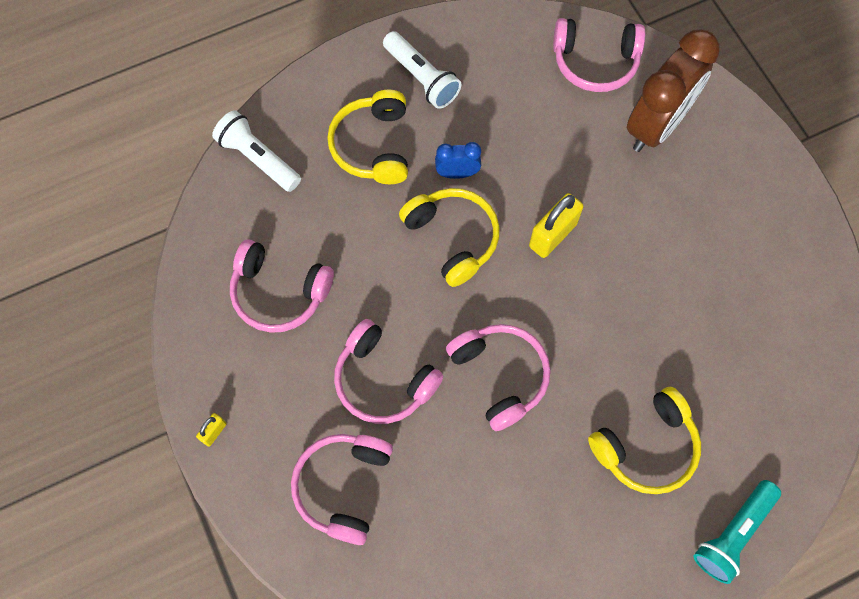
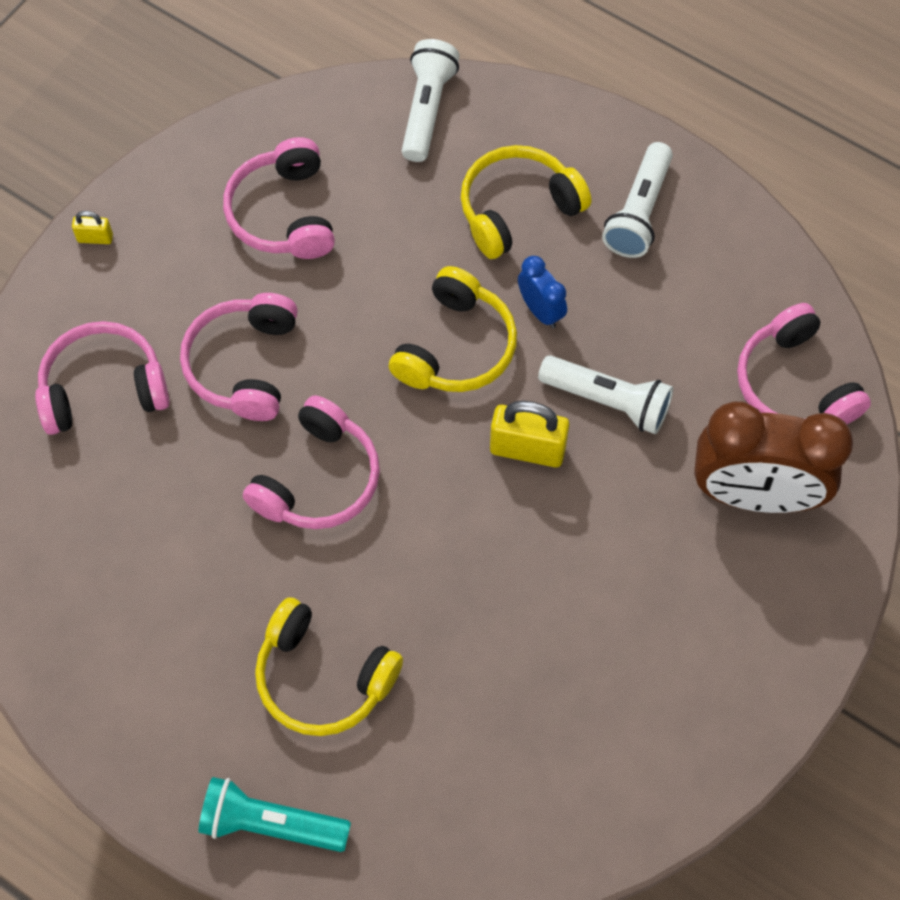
camera: 60 degrees right, 5 degrees down
none -> white flashlight [538,355,673,434]

